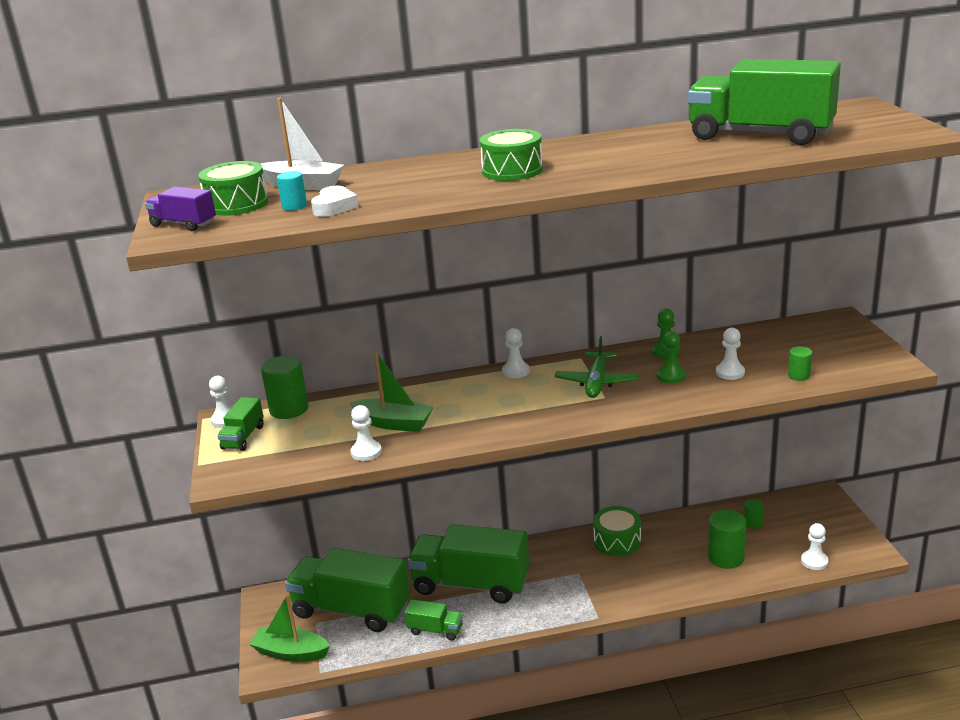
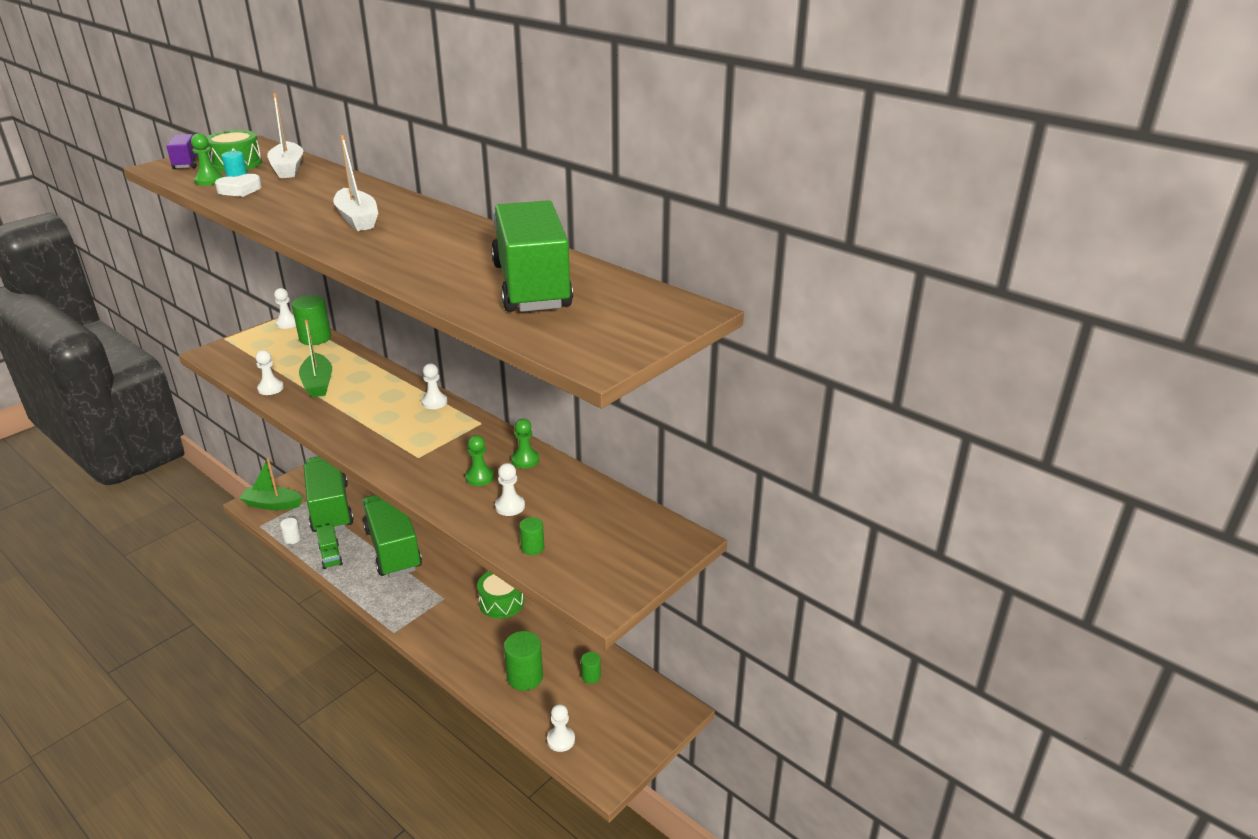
camera: 50 degrees right, 5 degrees up
green truck [217,397,264,451] -> none
green boat [249,594,330,662] -> green boat turned 60 degrees counterclockwise [239,458,303,510]
green drum [480,129,543,181] -> white boat [333,135,378,231]
green plane [555,336,639,398] -> none
none -> green pawn [191,133,223,186]
none -> white cylinder [280,518,301,544]

